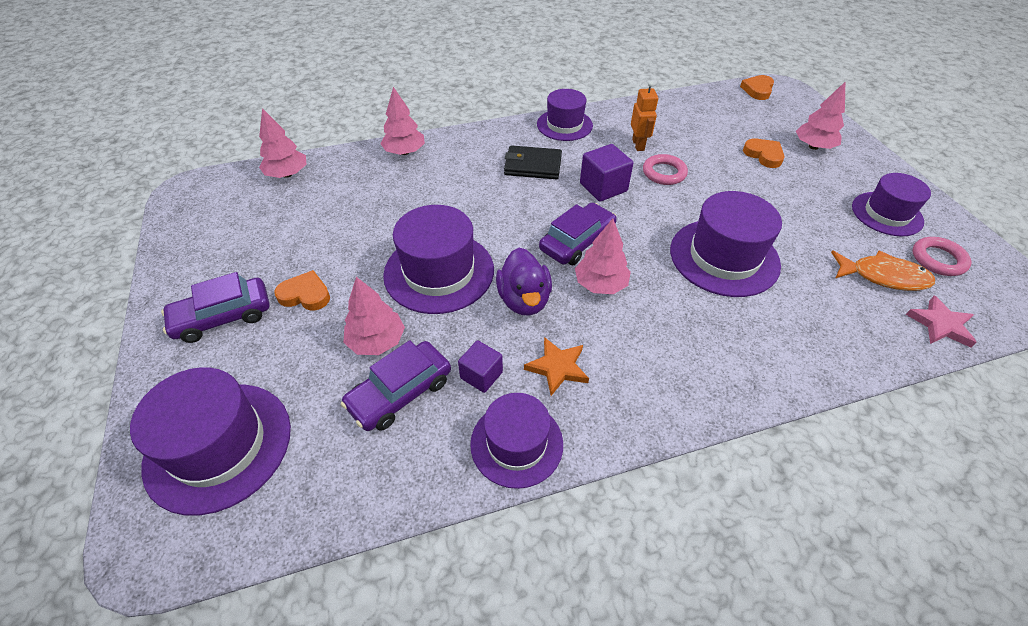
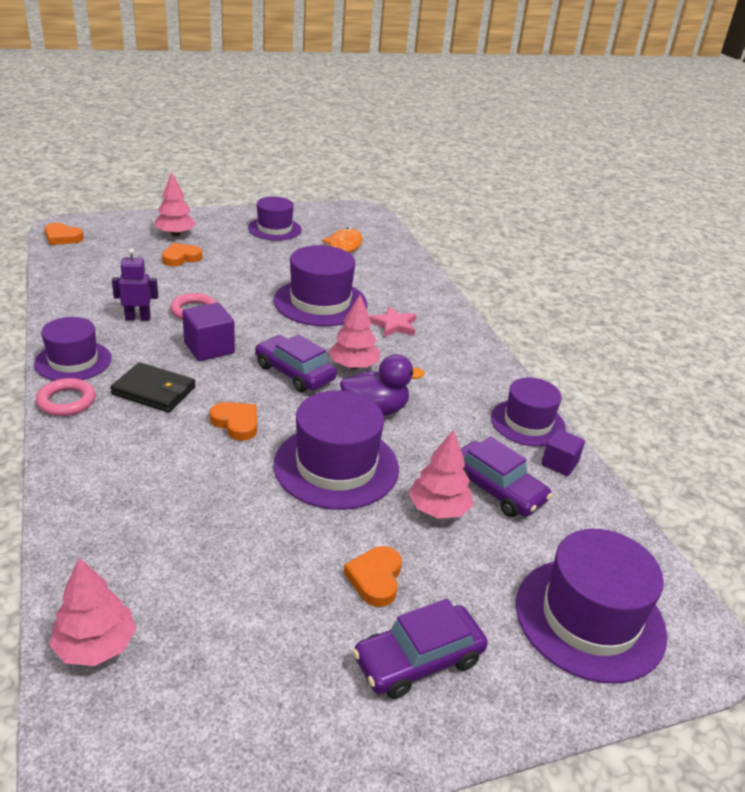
camera: 95 degrees left, 15 degrees down
purple car [161,272,270,343] -> purple car turned 90 degrees clockwise [353,599,488,699]
pink tree [380,87,425,155] -> none
purple cube [458,340,503,393] -> purple cube moved to [541,429,585,476]
black wallet [504,145,562,179] -> black wallet turned 75 degrees counterclockwise [110,362,196,412]
orange star [524,337,589,396] -> none
orange robot [631,81,658,151] -> purple robot [112,249,158,321]
pink star [906,296,977,348] -> pink star moved to [369,306,417,337]
pink ring [912,237,971,276] -> pink ring moved to [36,378,96,416]
none -> orange heart [210,402,257,441]

